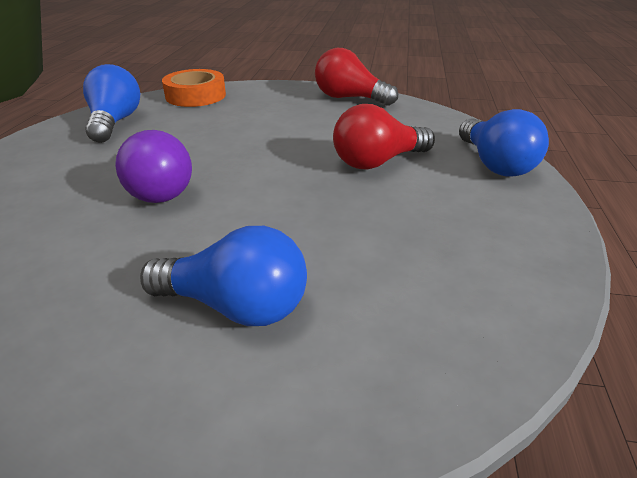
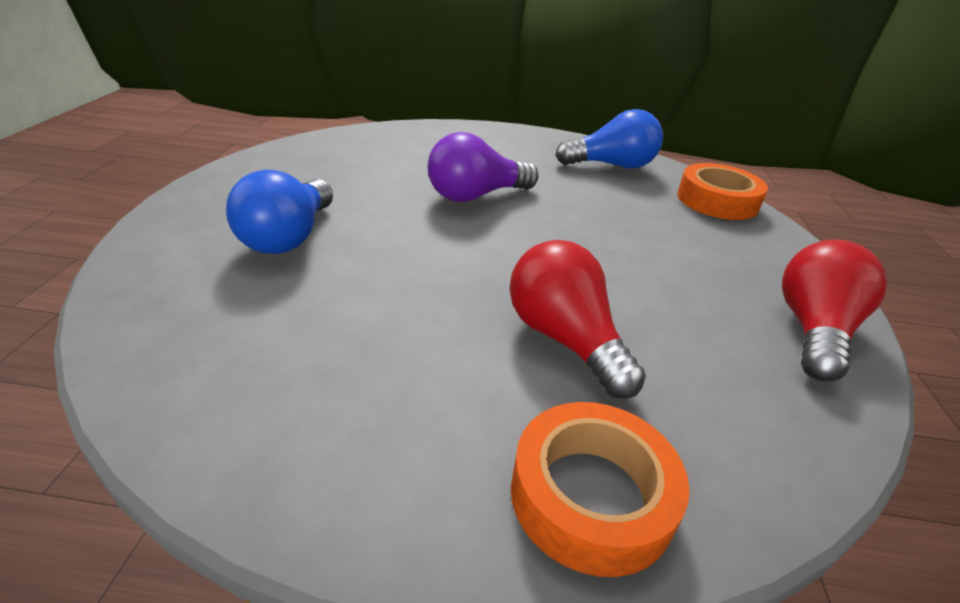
camera: 85 degrees right, 0 degrees up
blue light bulb [459,109,549,177] -> orange tape [511,402,690,577]

